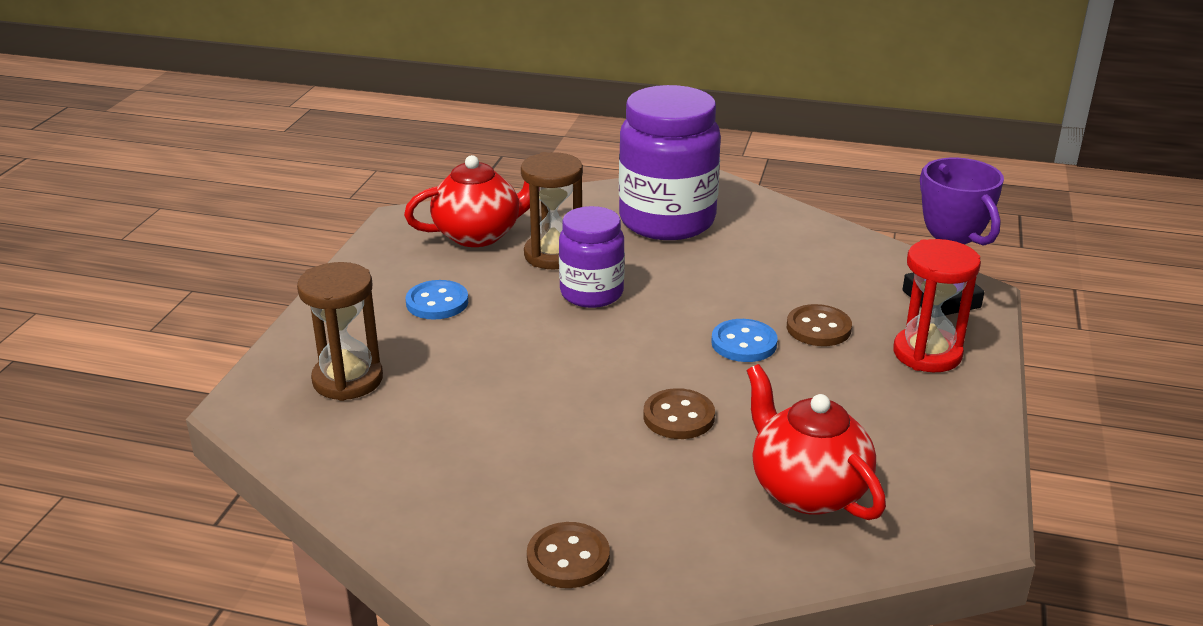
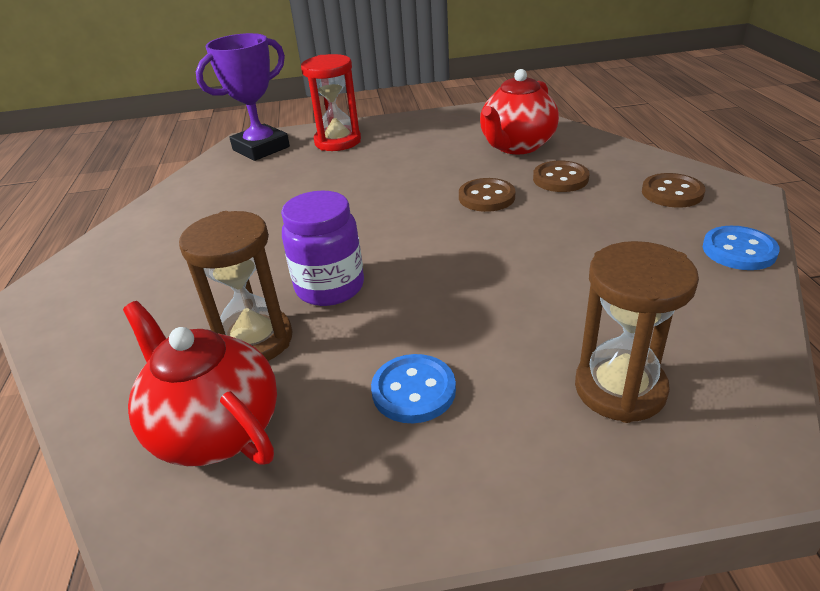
camera: 110 degrees left, 5 degrees up
purple jar [619,85,721,240] -> none
blue button [711,319,778,362] -> blue button moved to [703,226,780,270]
brown button [787,304,852,346] -> brown button moved to [533,161,590,192]

